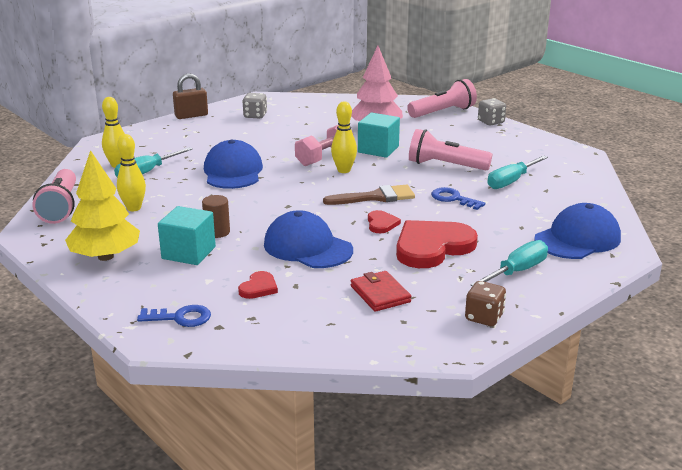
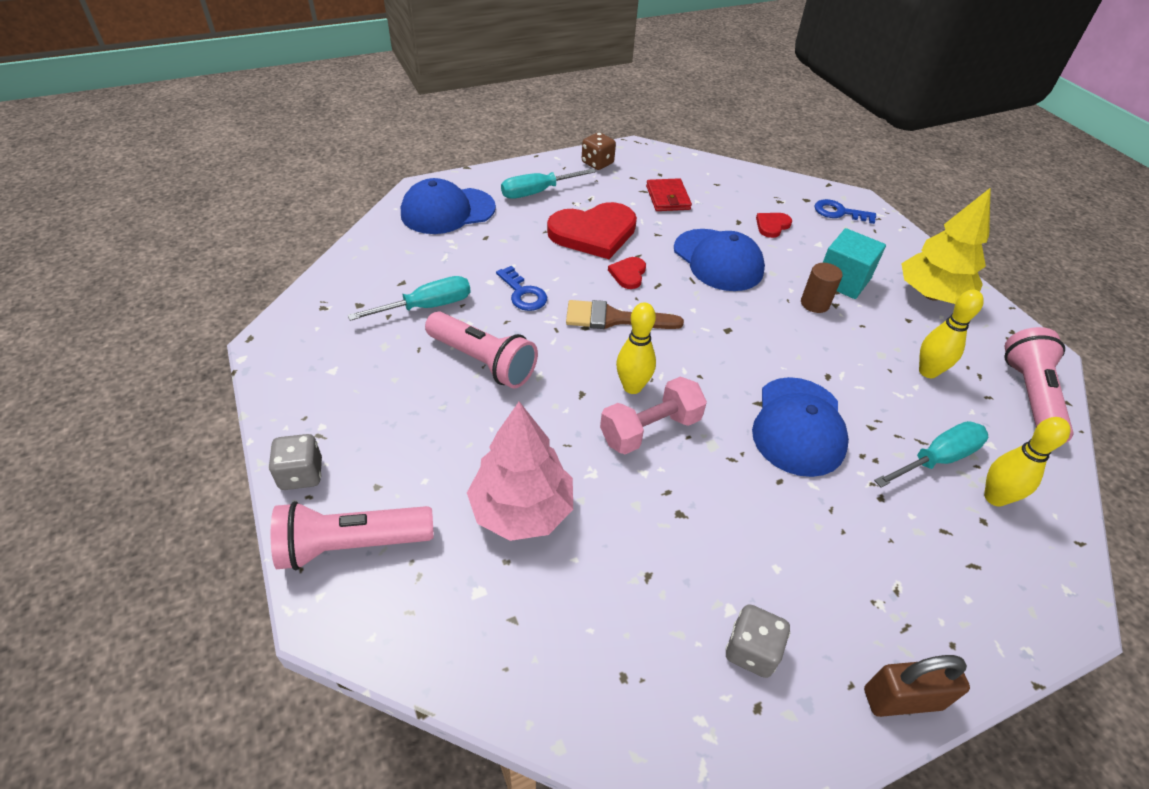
camera: 165 degrees left, 20 degrees up
turquoise cube [358,113,400,158] -> none

